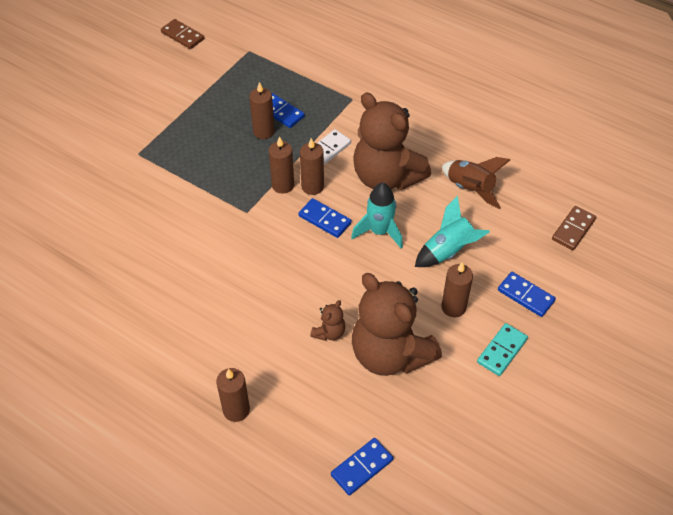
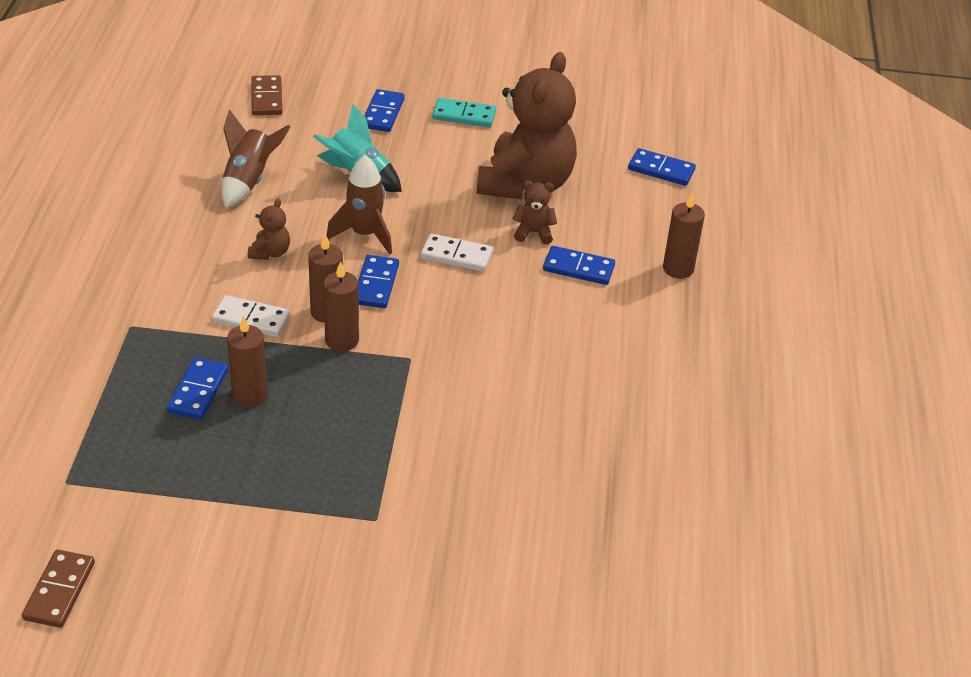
camera: 120 degrees left, 10 degrees down
turquoise rocket [351,183,403,249] -> brown rocket [327,155,392,255]
brown teddy bear [353,93,431,190] -> brown teddy bear [248,199,290,260], size x0.40
brown candle [441,262,473,317] -> none
brown domino [552,206,596,250] -> brown domino turned 75 degrees clockwise [251,75,282,115]
none -> white domino [421,233,493,272]
none -> blue domino [543,246,615,285]

